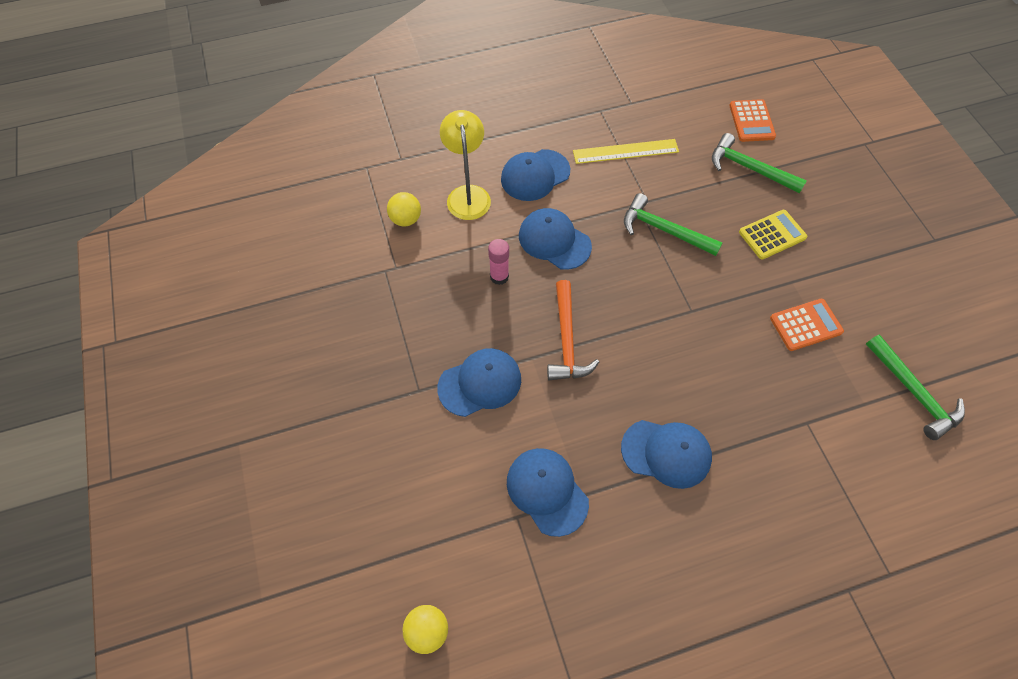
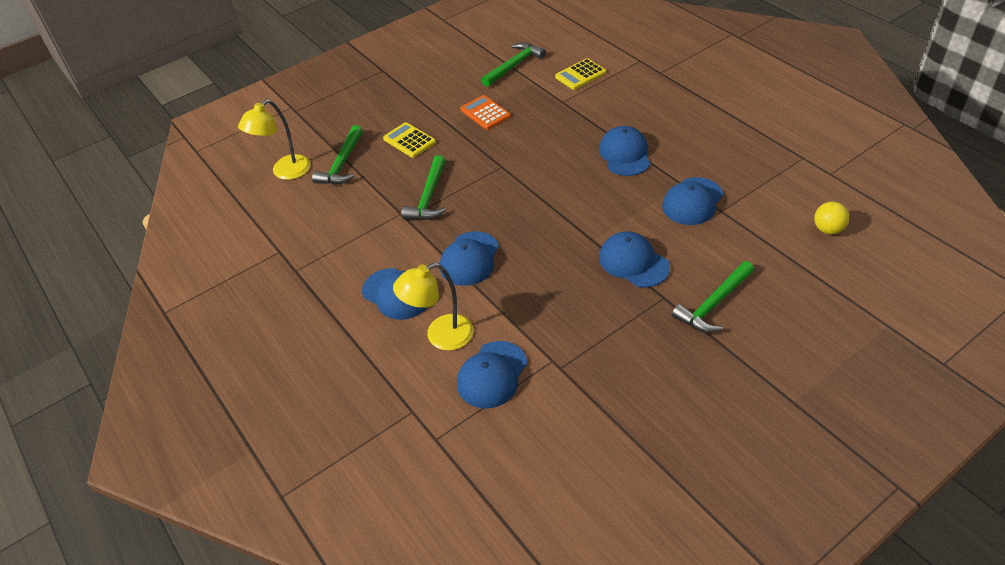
camera: 105 degrees left, 15 degrees down
yellow ball [387,192,421,227] -> blue cap [457,341,527,409]
pink glue stick [488,239,509,285] -> none
orange hammer [547,280,599,380] -> none
yellow ruler [573,139,679,164] -> none
orange calculator [729,99,776,142] -> yellow lamp [238,99,311,180]
none -> yellow calculator [555,58,606,90]
none -> green hammer [672,261,754,333]

